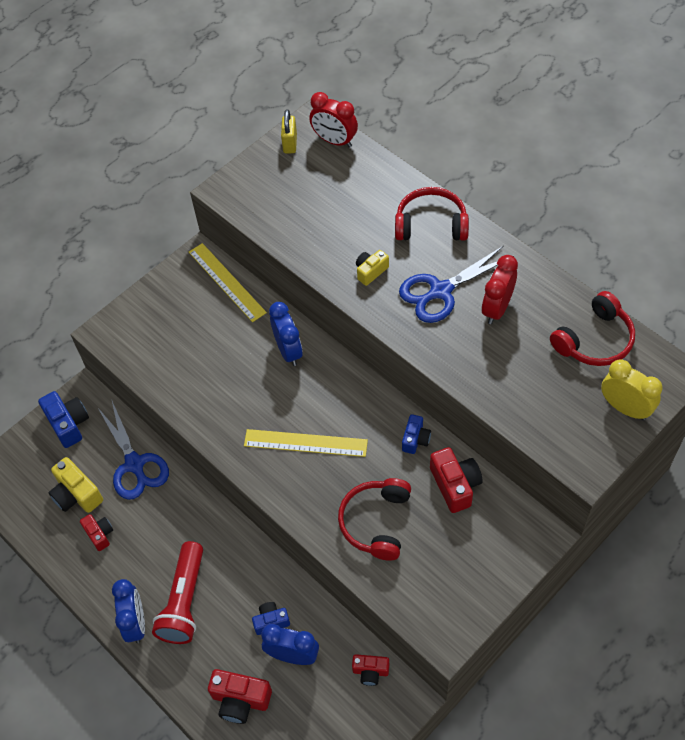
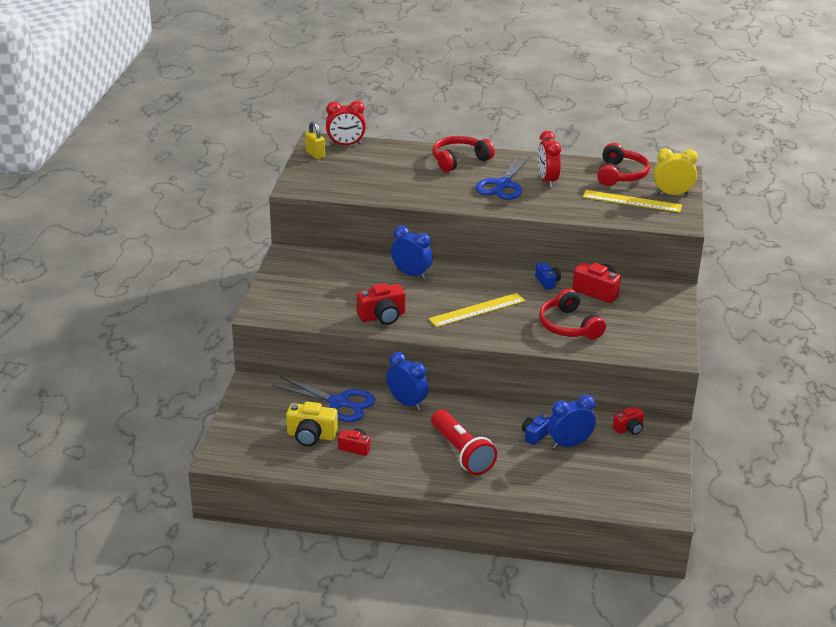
camera: 40 degrees left, 25 degrees down
blue camera [38,391,89,448] -> none
blue clock [112,579,145,643] -> blue clock moved to [386,352,428,410]
yellow ruler [189,243,267,322] -> yellow ruler moved to [583,190,682,213]
red camera [208,669,272,724] -> red camera moved to [357,283,405,325]
yellow camera [356,250,389,286] -> none

